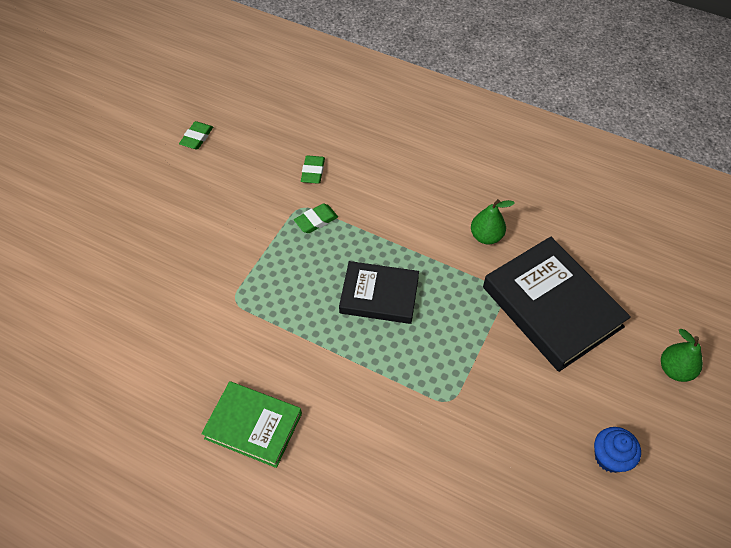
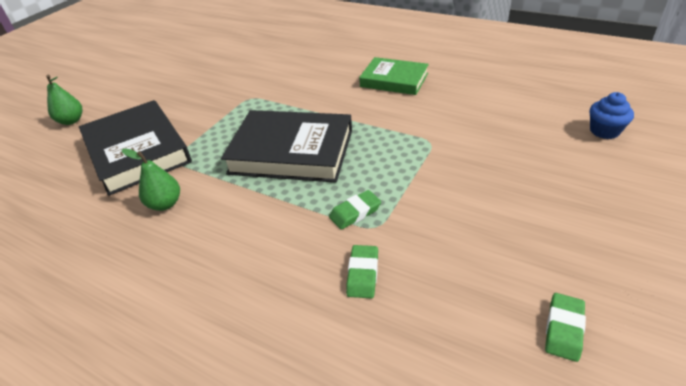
camera: 175 degrees left, 15 degrees down
black book [339,261,419,324] -> black book [221,110,352,183], size x1.58
blue cupcake [594,427,641,473] -> blue cupcake moved to [590,92,634,139]

